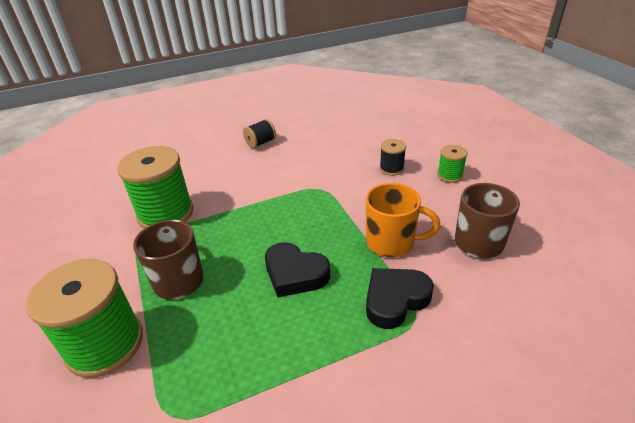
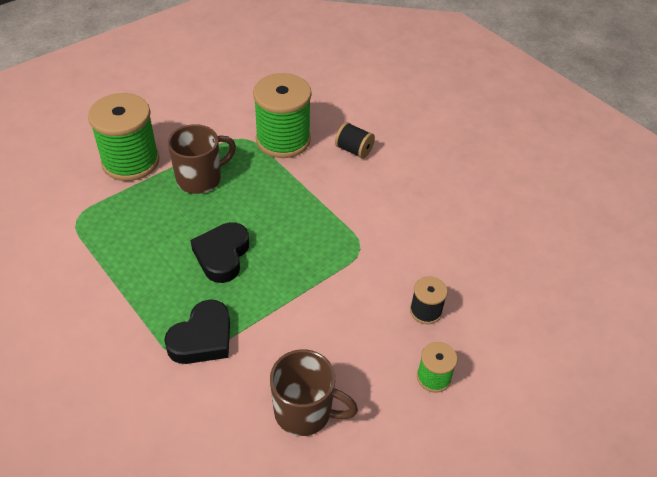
camera: 70 degrees right, 10 degrees up
black spool [243,119,276,148] -> black spool moved to [335,122,375,159]
orange mug [366,183,440,257] -> none
black heart [366,268,434,329] -> black heart turned 90 degrees clockwise [164,300,230,364]

